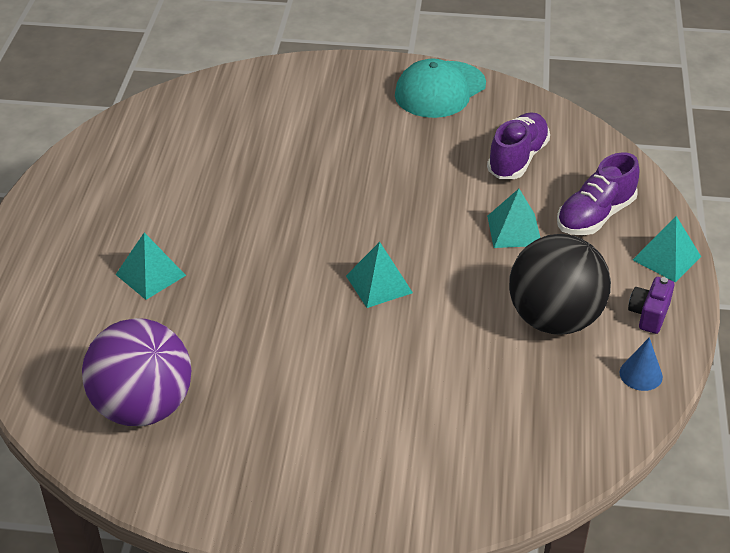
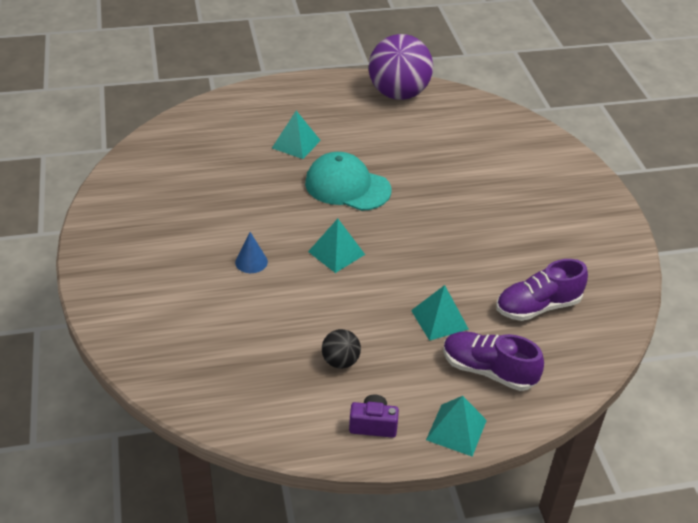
camera: 70 degrees right, 0 degrees up
purple ball [82,318,191,426] -> purple ball moved to [369,34,433,100]
turquoise cap [395,58,486,118] -> turquoise cap moved to [305,152,391,211]
purple shoe [487,112,550,179] -> purple shoe turned 150 degrees clockwise [496,259,588,321]
black ball [509,234,611,335] -> black ball [322,329,361,369], size x0.45
blue cone [619,337,663,391] -> blue cone moved to [235,232,268,273]

